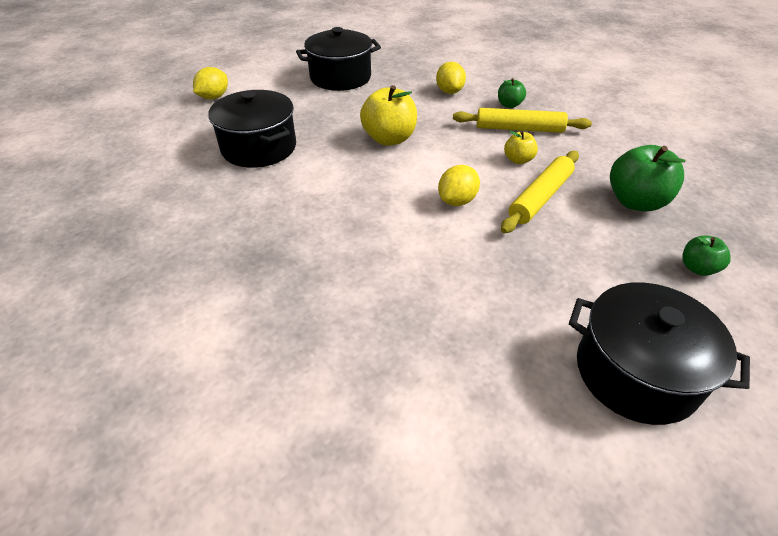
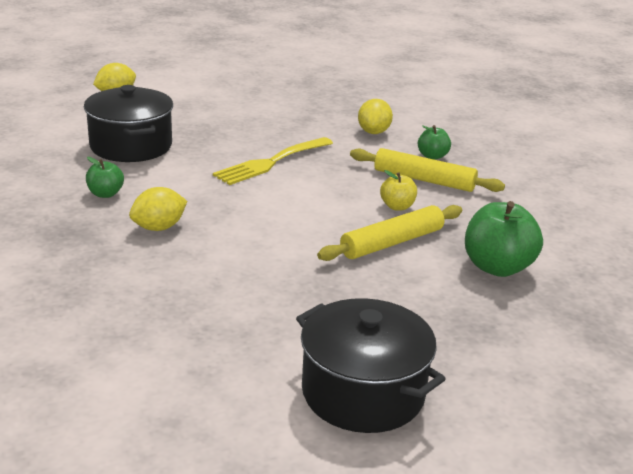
camera: 15 degrees right, 15 degrees down
black pot [296,27,381,91] -> none
yellow apple [360,85,417,146] -> yellow fork [213,137,333,185]
yellow lemon [438,165,480,206] -> yellow lemon moved to [129,187,187,231]
green apple [682,235,731,276] -> green apple moved to [86,157,124,198]

